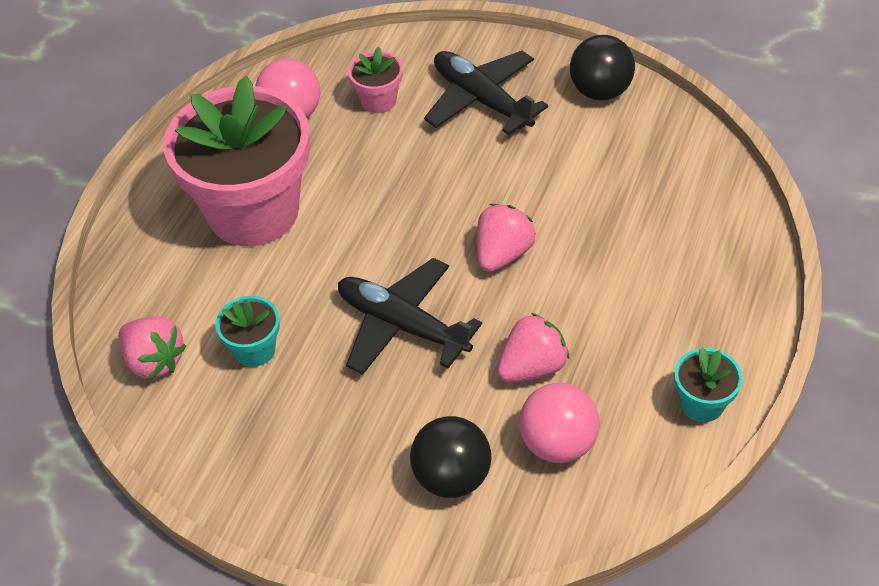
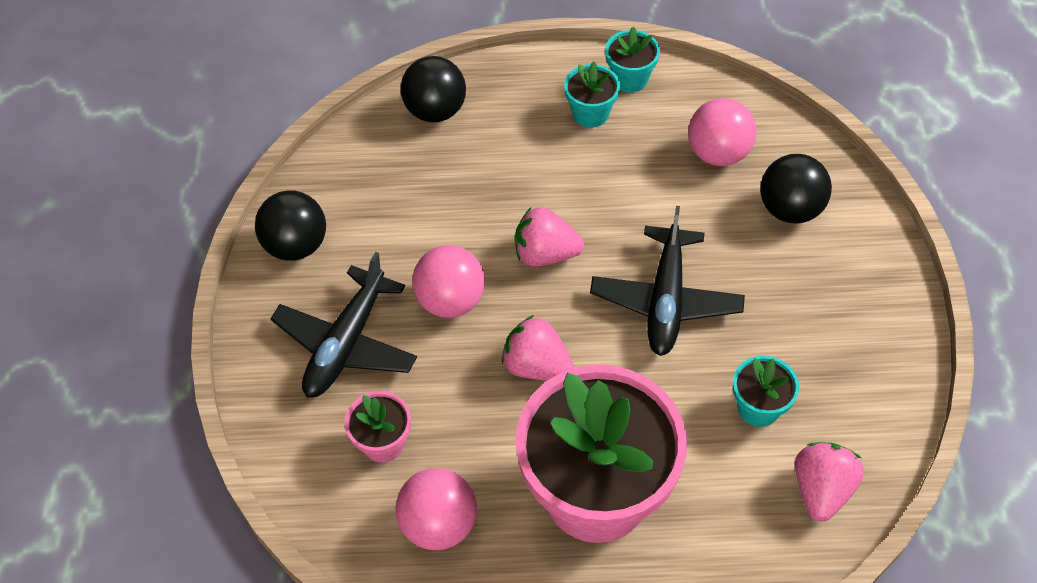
camera: 115 degrees left, 5 degrees up
pink strawberry [497,313,569,383] -> pink strawberry moved to [502,315,574,380]
none -> black ball [401,56,466,122]
none -> pink ball [413,245,485,318]
none -> turquoise flower pot [564,62,620,128]

